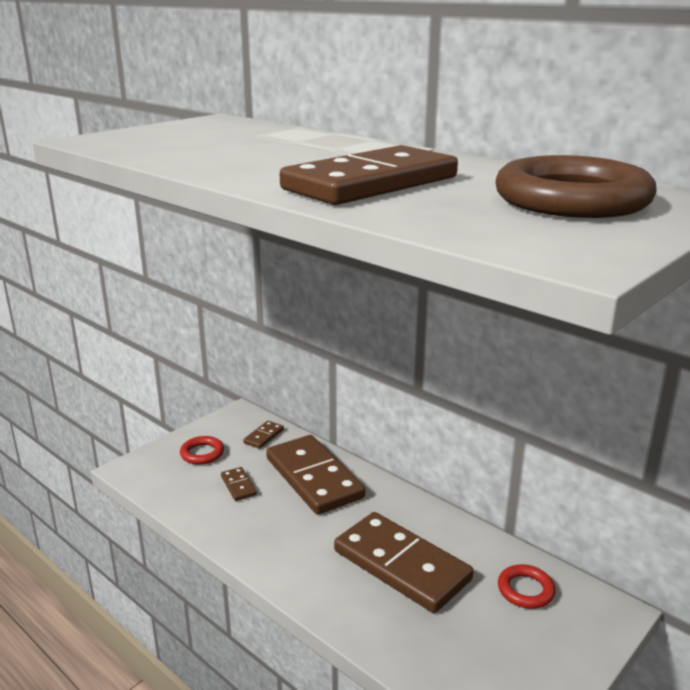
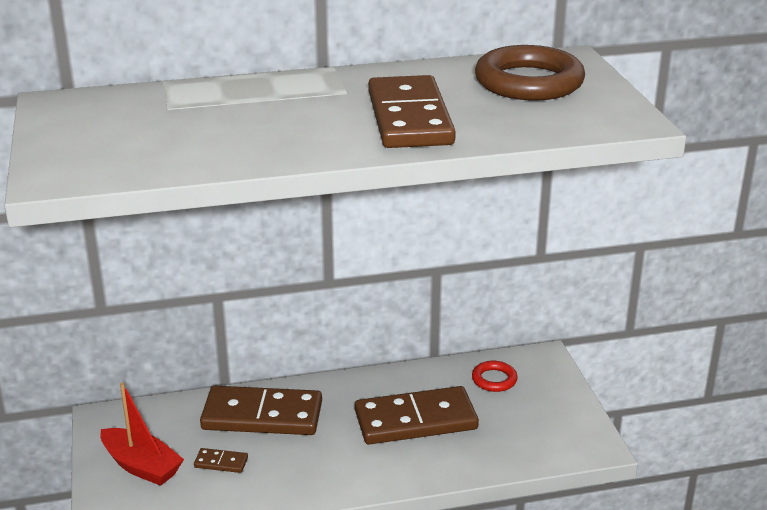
camera: 55 degrees left, 5 degrees up
red ring [180,436,224,465] -> red boat [100,382,184,486]
brown domino [243,421,284,449] -> none

